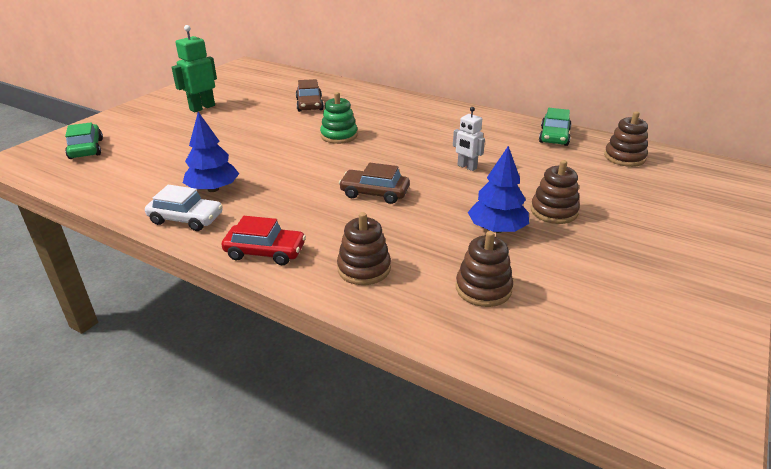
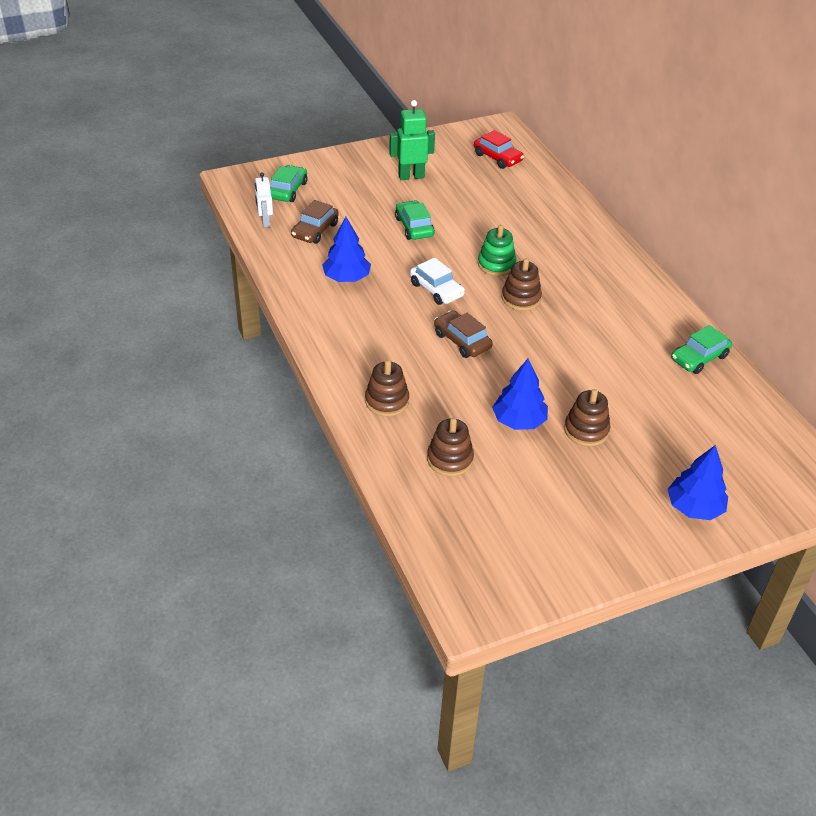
camera: 35 degrees right, 10 degrees up
white car [145,185,223,231] -> white car moved to [410,257,465,305]
red car [222,216,306,265] -> red car moved to [474,130,524,169]
brown car [296,79,324,112] -> brown car moved to [291,200,339,244]
white robot [453,107,485,171] -> white robot moved to [255,172,273,227]
brown stacking toy [604,111,648,167] -> brown stacking toy moved to [502,258,542,311]
none -> green car [395,200,435,240]
none -> blue tree [667,445,728,520]

